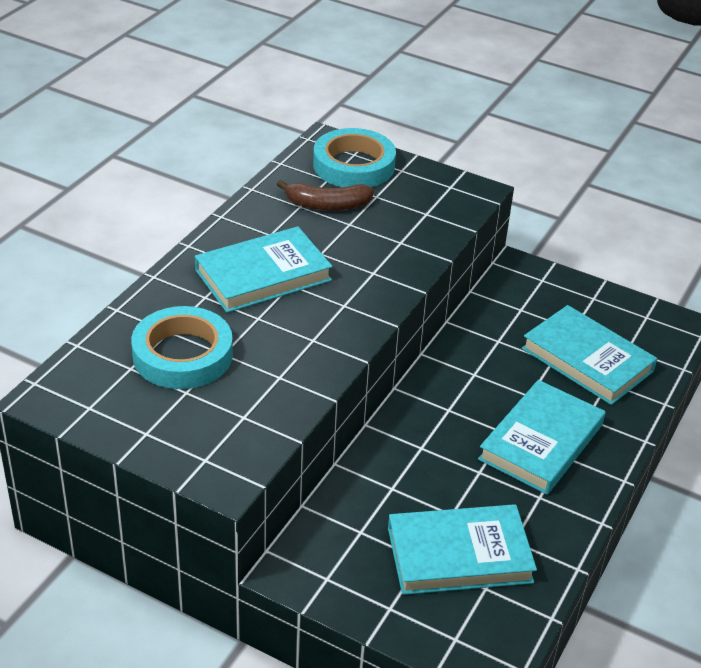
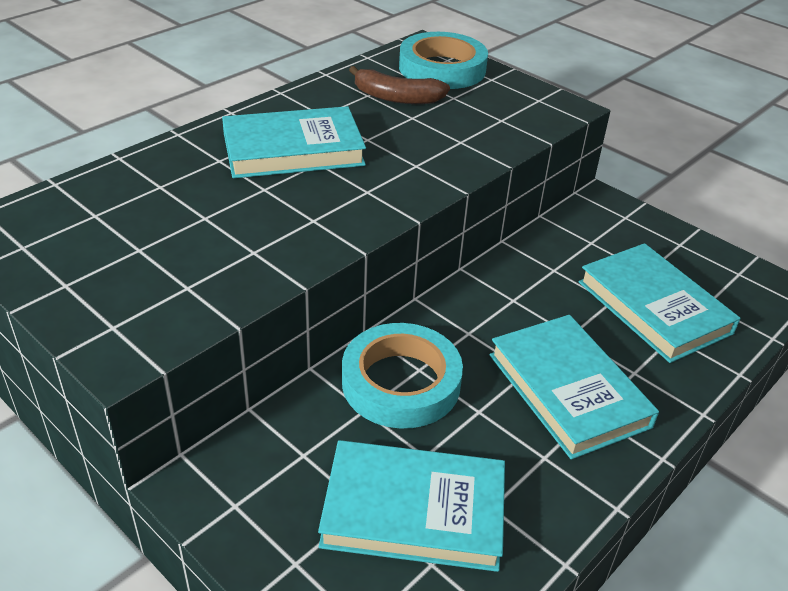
camera: 15 degrees right, 0 degrees up
turquoise tape [131,306,233,389] -> turquoise tape moved to [342,323,463,428]
turquoise book [478,380,606,495] -> turquoise book turned 75 degrees counterclockwise [489,315,659,460]

